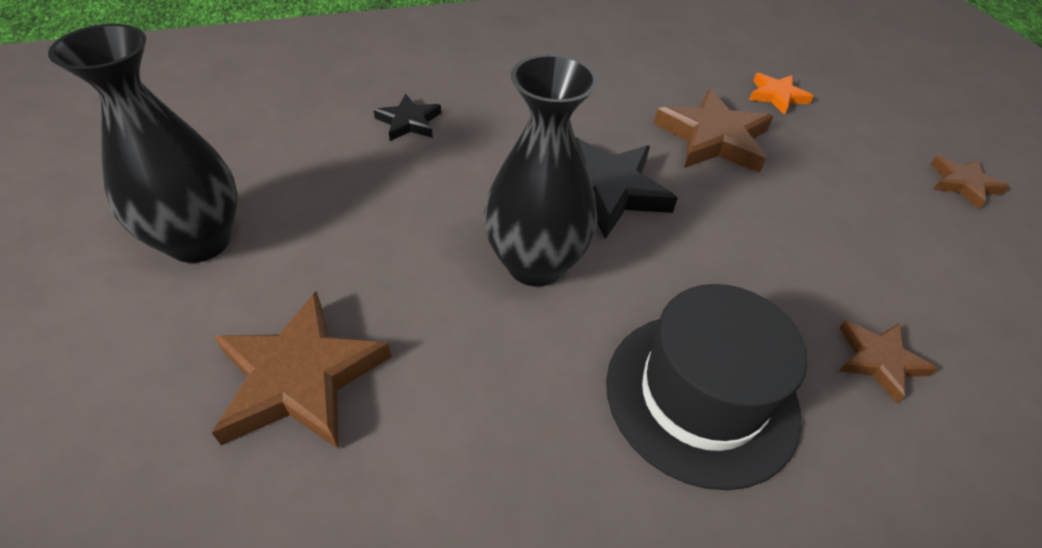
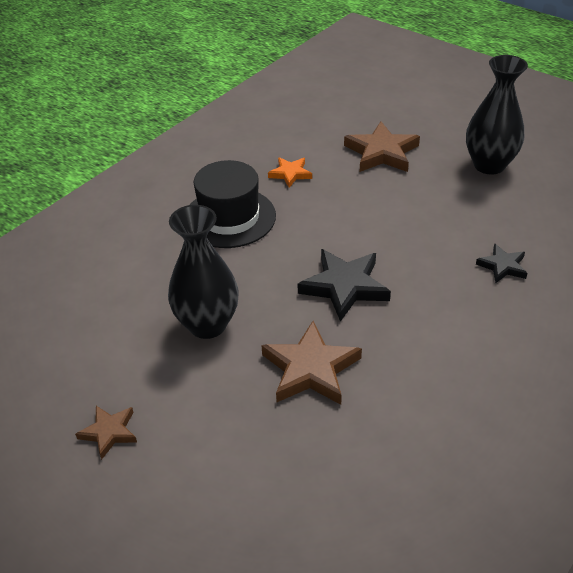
camera: 150 degrees right, 5 degrees down
black vase [484,54,598,287] -> black vase moved to [168,205,239,339]
orange star [749,73,813,115] -> orange star moved to [268,157,312,188]
brown star [839,320,938,404] -> none

